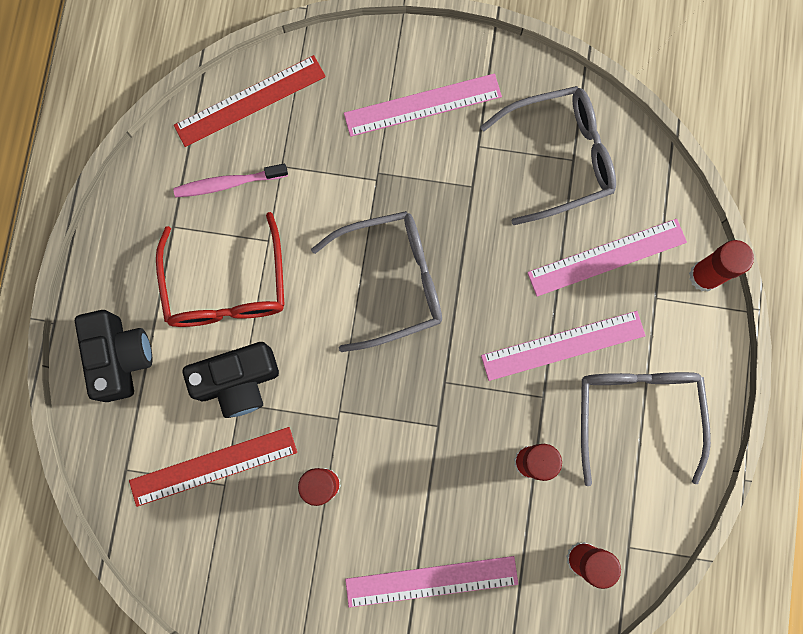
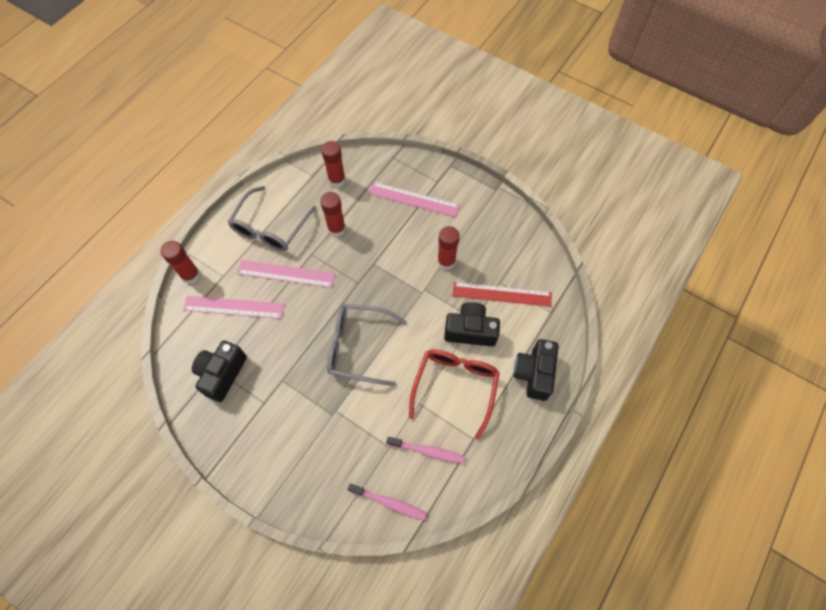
camera: 155 degrees left, 15 degrees down
red ruler [174,55,326,147] -> pink toothbrush [348,483,427,520]
pink ruler [344,73,502,137] -> none
grey glasses [480,86,616,225] -> black camera [192,341,247,402]

